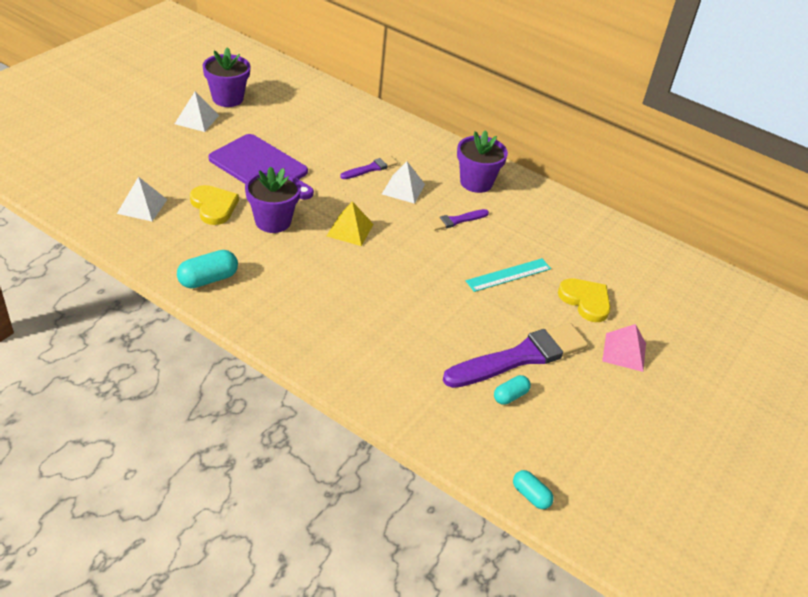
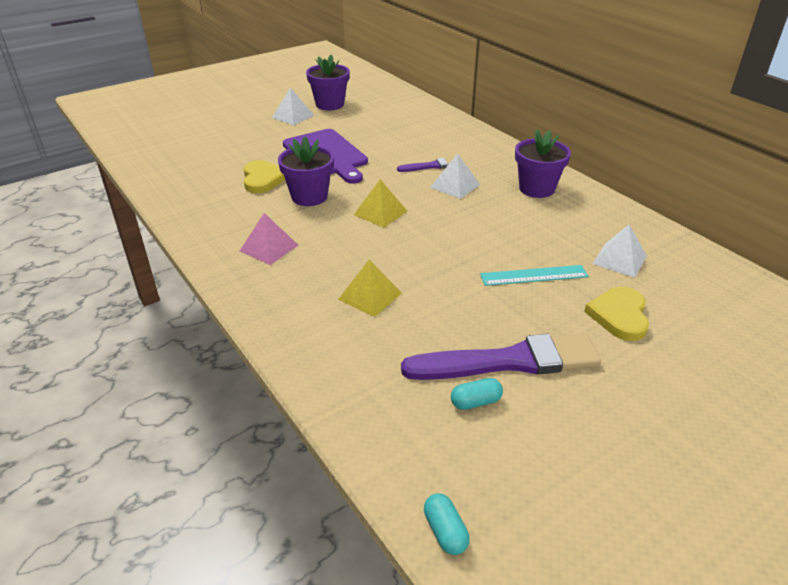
camera: 25 degrees right, 5 degrees down
white pyramid [117,177,167,221] -> white pyramid moved to [592,225,647,278]
turquoise capsule [177,250,238,289] -> none
purple brush [428,209,489,231] -> none
yellow heart [558,278,611,322] -> yellow heart turned 150 degrees counterclockwise [584,287,649,341]
pink pyramid [602,324,646,372] -> pink pyramid moved to [240,213,298,265]
none -> yellow pyramid [338,260,402,317]

